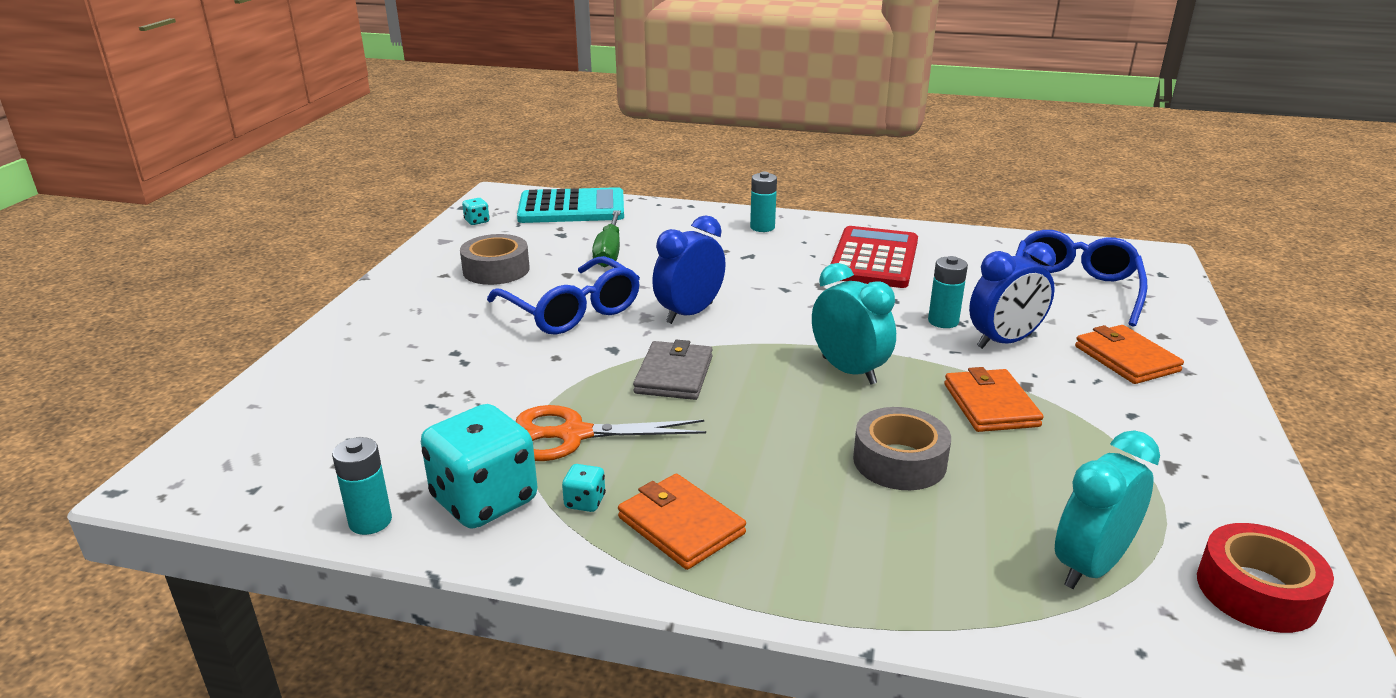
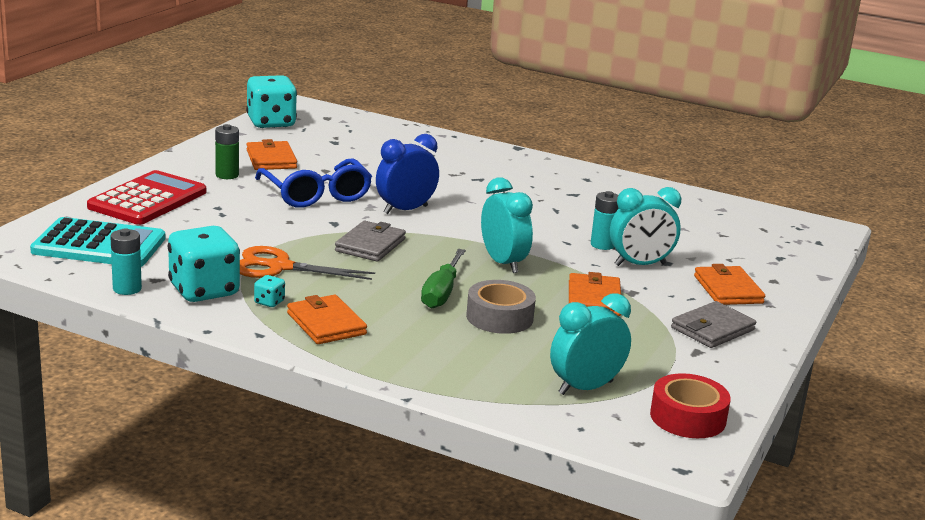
camera: 10 degrees right, 5 degrees down
grey tape [460,234,530,285] -> orange wallet [246,139,297,170]
turquoise dice [462,198,490,225] -> turquoise dice [246,75,297,128], size x2.43
turquoise calculator [517,187,624,223] -> turquoise calculator moved to [30,217,165,267]
green screwdriver [592,211,621,267] -> green screwdriver moved to [421,249,466,309]
turquoise battery [750,172,777,232] -> none
red calculator [831,226,918,288] -> red calculator moved to [87,170,206,225]
blue clock [969,242,1056,349] -> turquoise clock [610,187,681,266]
blue glasses [1015,230,1147,327] -> none
none -> green battery [215,124,239,179]
none -> grey wallet [671,301,756,348]

